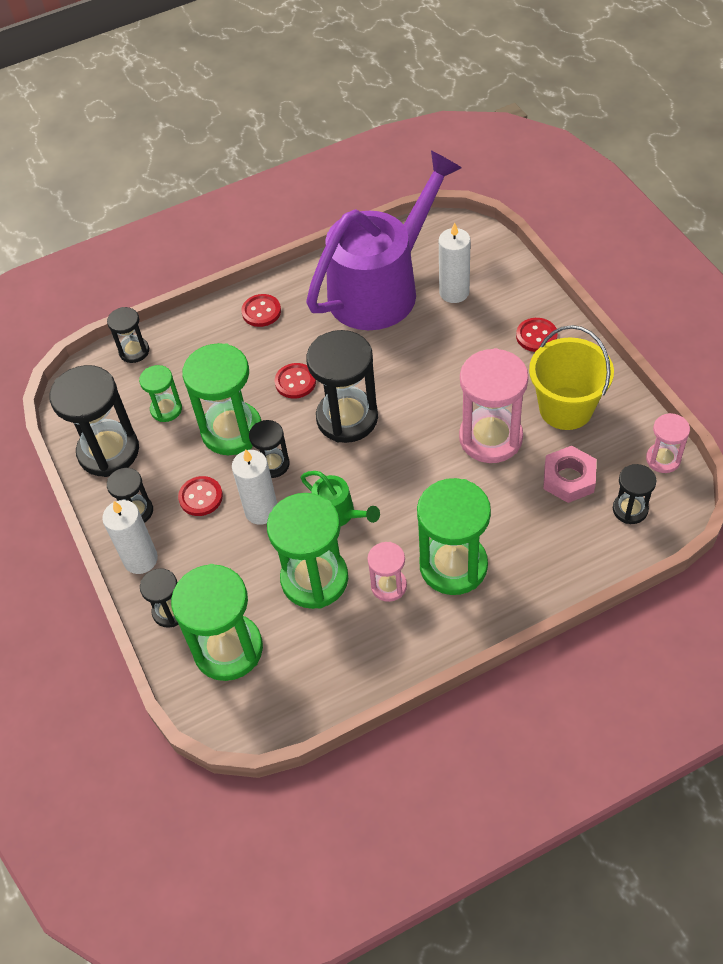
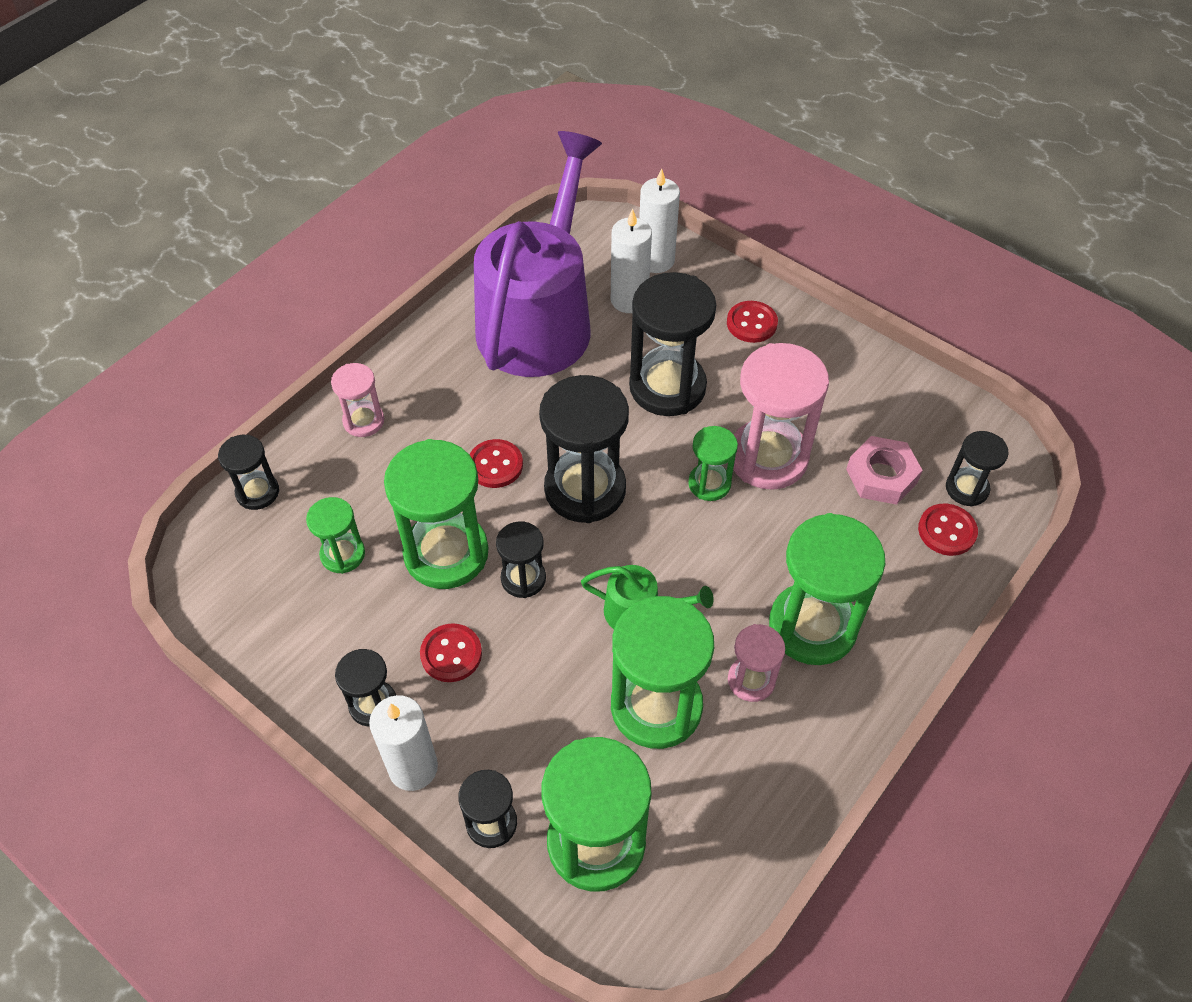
camera: 30 degrees left, 0 degrees up
black hourglass [49,365,139,477] -> black hourglass moved to [629,272,716,416]
white candle [232,449,277,525] -> white candle moved to [639,168,680,273]
red button [241,294,281,327] -> red button moved to [918,504,978,556]
yellow bucket [529,325,614,430] -> none
pink hourglass [646,413,690,473] -> pink hourglass moved to [331,363,384,437]
none -> green hourglass [688,426,738,501]

